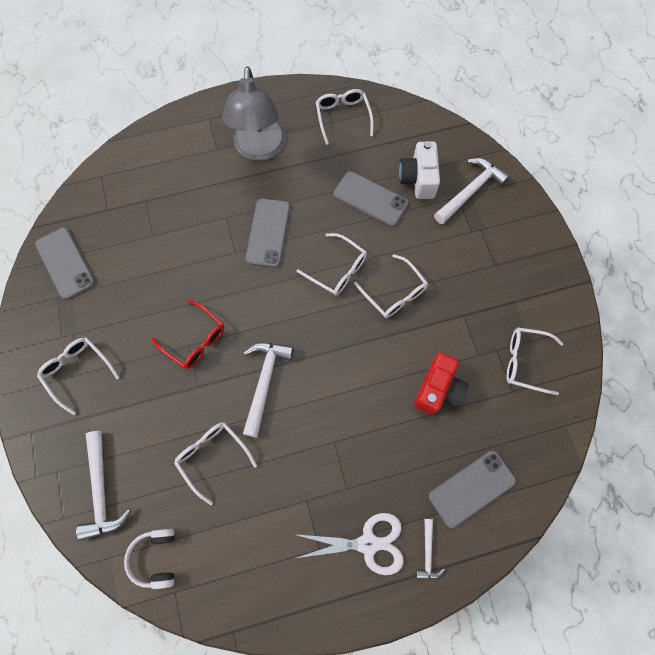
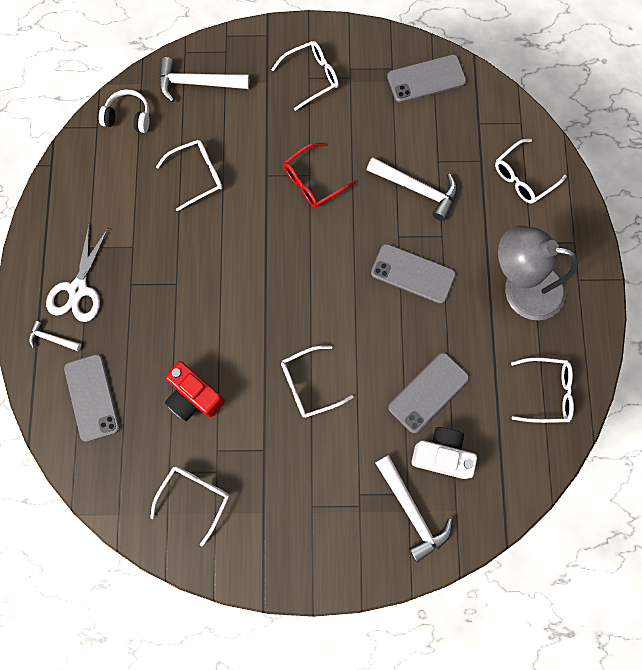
camera: 105 degrees right, 5 degrees up
white hammer [243,342,294,438] -> white hammer moved to [367,157,457,221]
white glasses [296,233,367,296] -> white glasses moved to [495,139,567,204]

